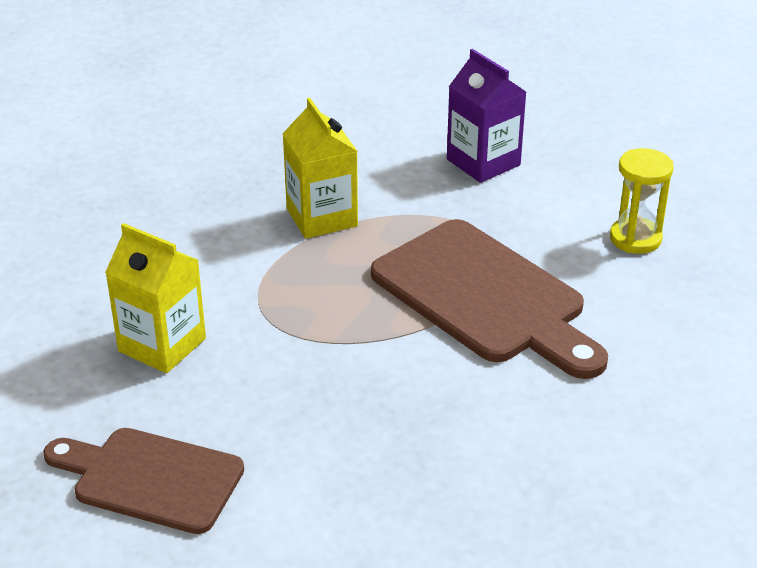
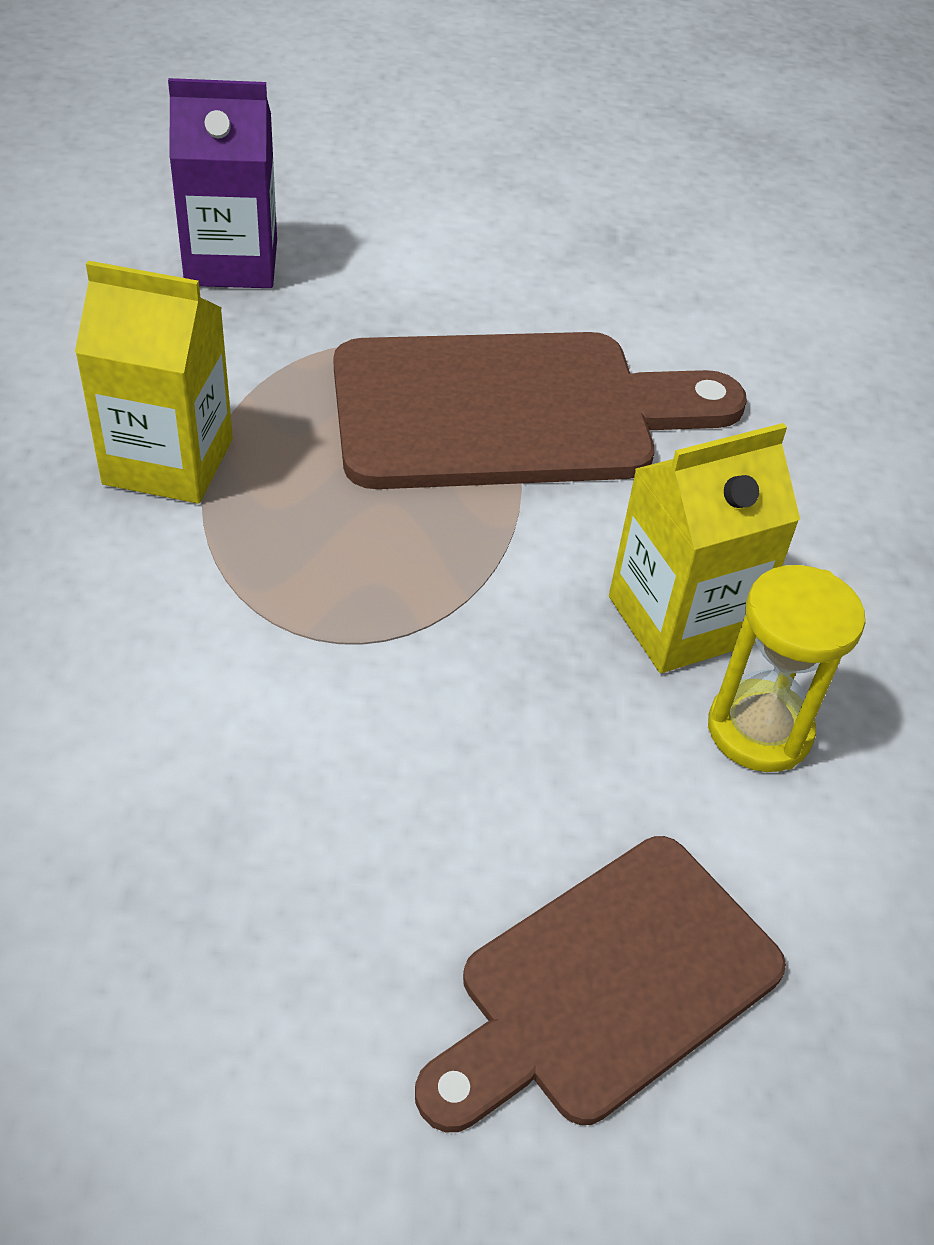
camera: 60 degrees left, 10 degrees up
yellow carton [105,223,206,373] -> yellow carton moved to [609,423,800,673]
yellow hourglass [610,148,674,254] -> yellow hourglass moved to [708,565,865,772]

